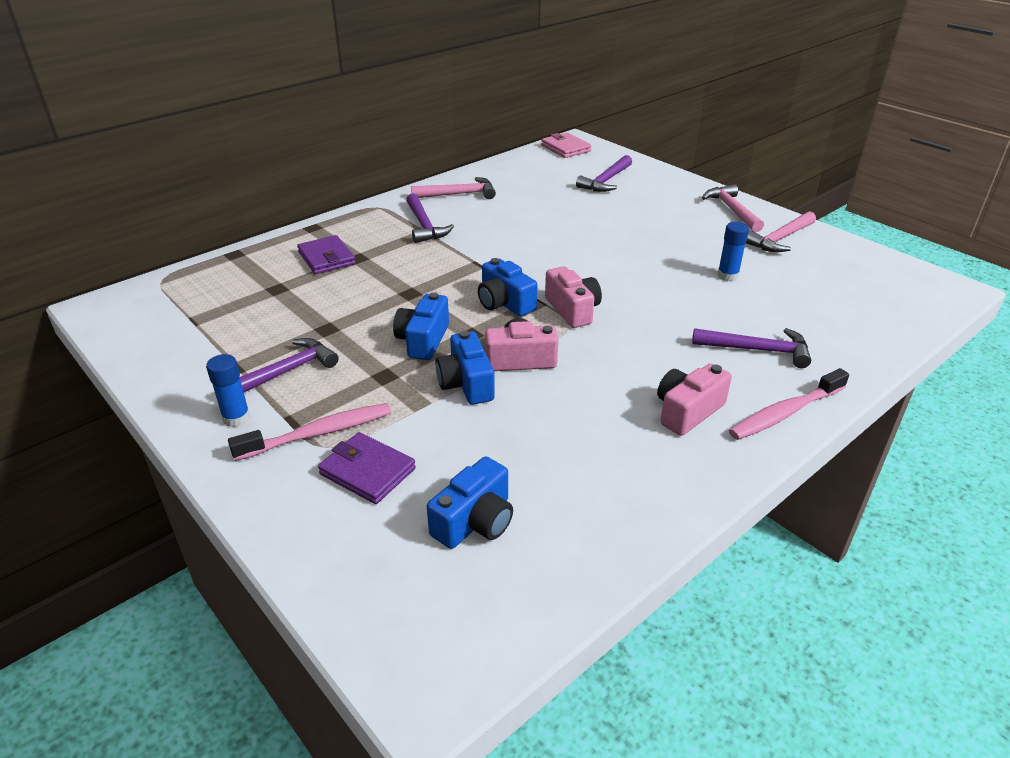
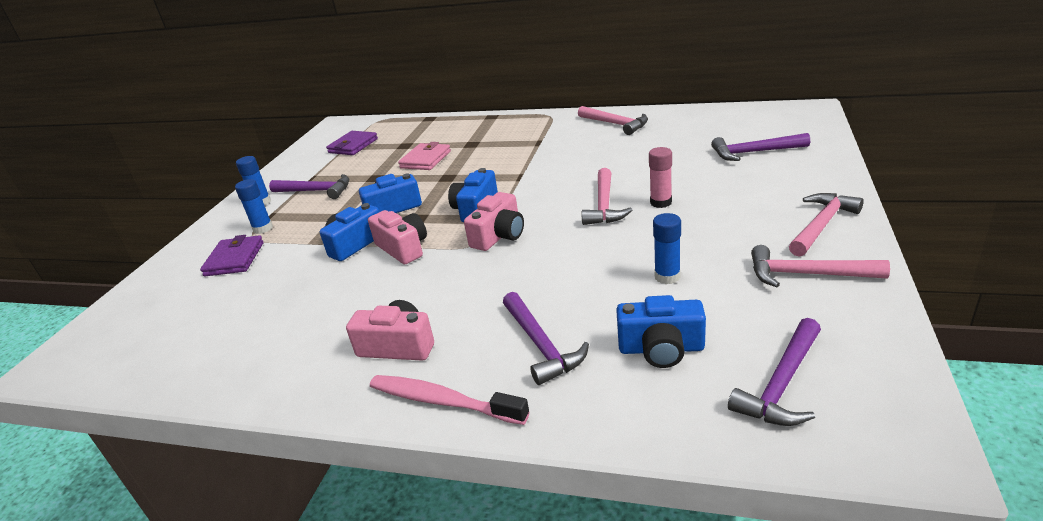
camera: 60 degrees right, 5 degrees down
pink toothbrush [228,403,391,461] -> blue glue stick [235,179,273,234]
purple wallet [297,235,356,274] -> purple wallet moved to [326,131,378,155]
purple hammer [406,193,454,243] -> purple hammer moved to [728,318,821,426]
blue camera [427,456,513,549] -> blue camera moved to [616,295,706,368]
pink wallet [541,133,591,158] -> pink wallet moved to [398,142,451,170]
none -> pink hammer [582,168,632,225]
none -> pink glue stick [649,147,672,208]

